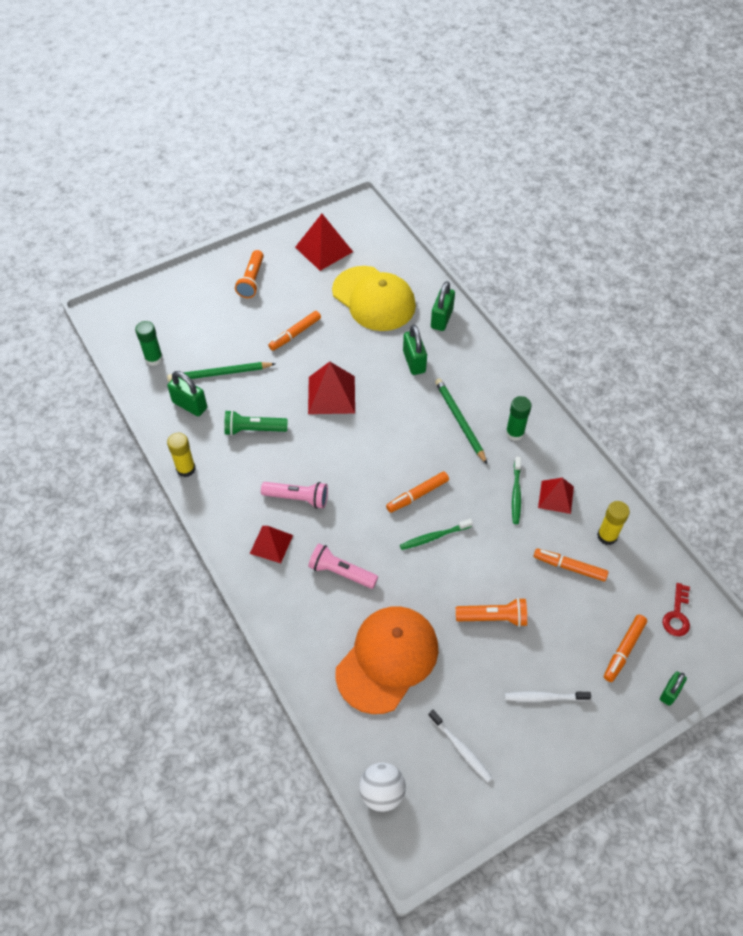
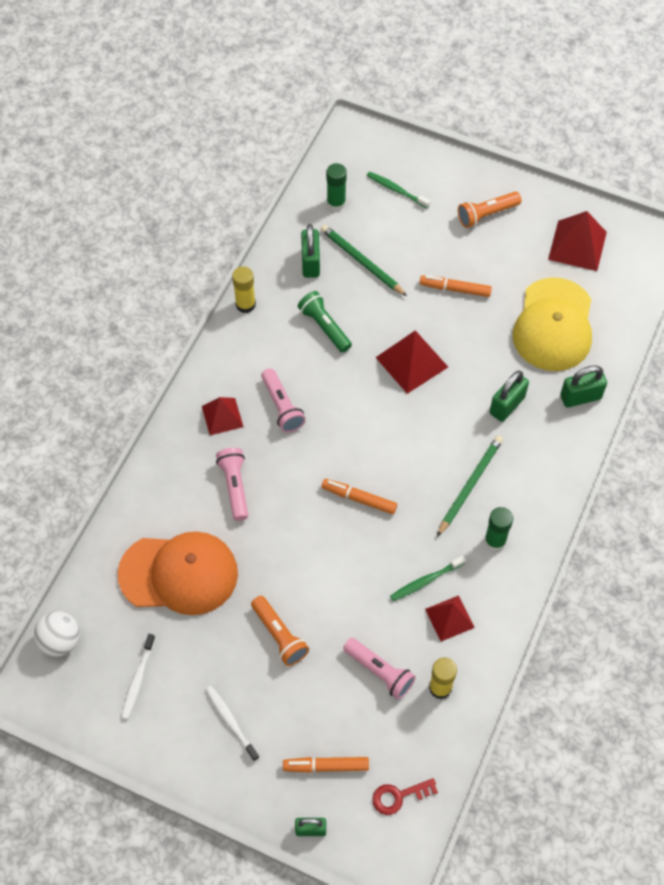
camera: 55 degrees right, 5 degrees up
green toothbrush [400,519,473,550] -> green toothbrush moved to [367,171,430,208]
orange marker [533,548,608,582] -> pink flashlight [343,638,416,700]

